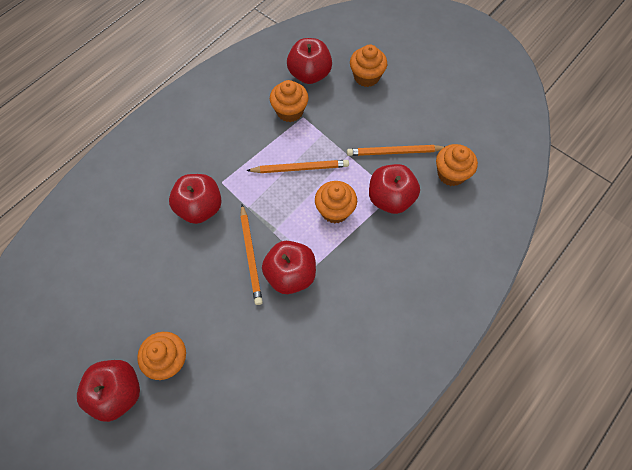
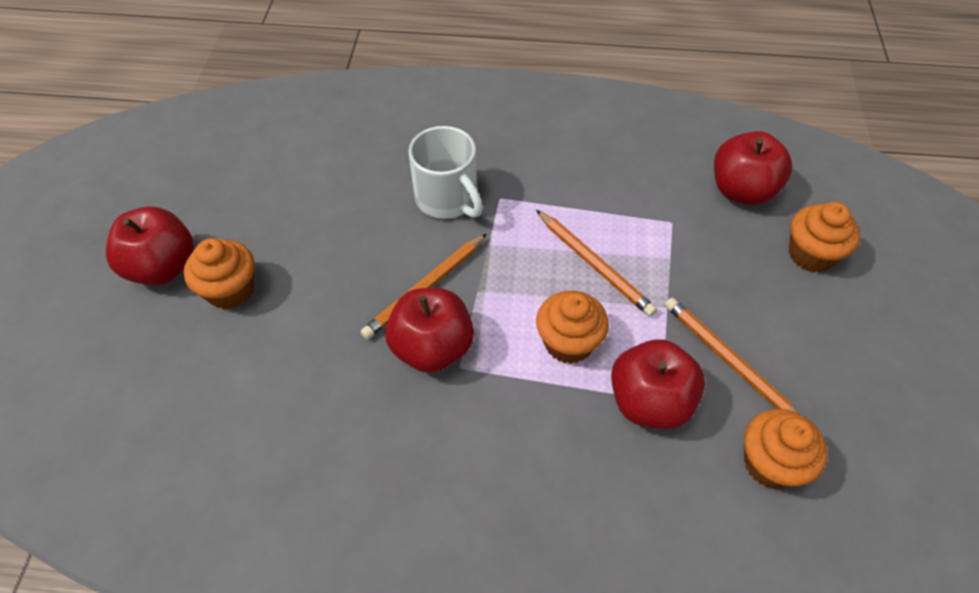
camera: 55 degrees right, 10 degrees down
red apple [169,174,222,224] -> white mug [409,126,483,219]
orange cupcake [270,80,309,122] -> none

